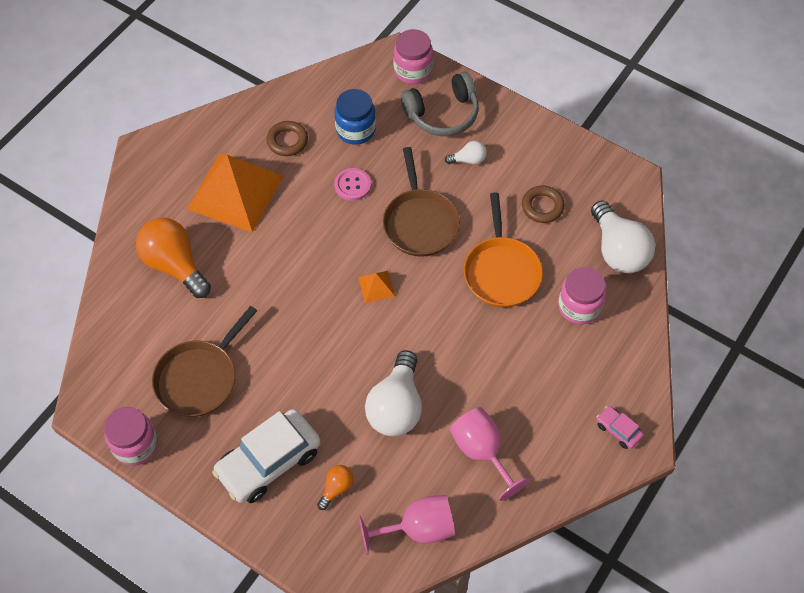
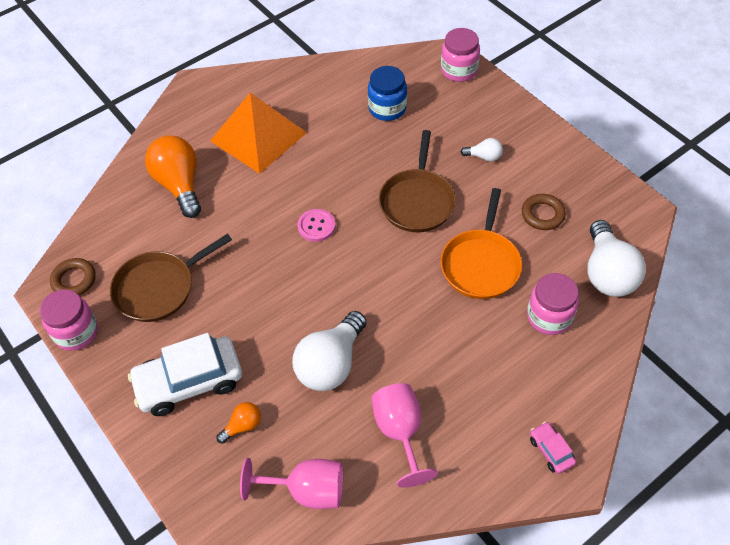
camera: 20 degrees right, 5 degrees down
brown ring [267,121,308,156] -> brown ring moved to [50,258,96,296]
pink button [334,168,371,201] -> pink button moved to [297,209,335,242]
orange pyramid [358,271,395,303] -> none
grey headphones [401,72,479,136] -> none

